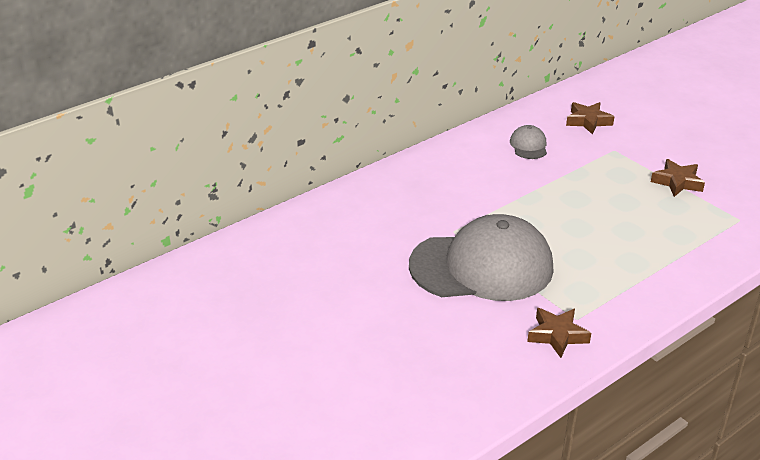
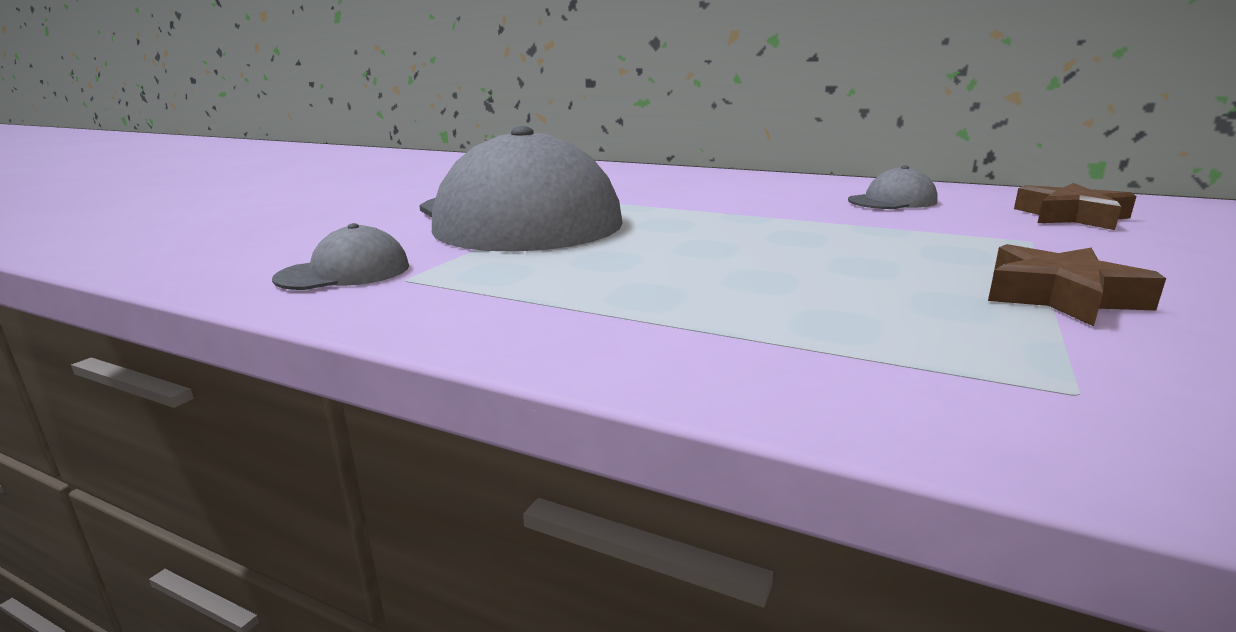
camera: 65 degrees right, 15 degrees down
brown star [527,308,591,358] -> grey cap [272,223,409,290]

